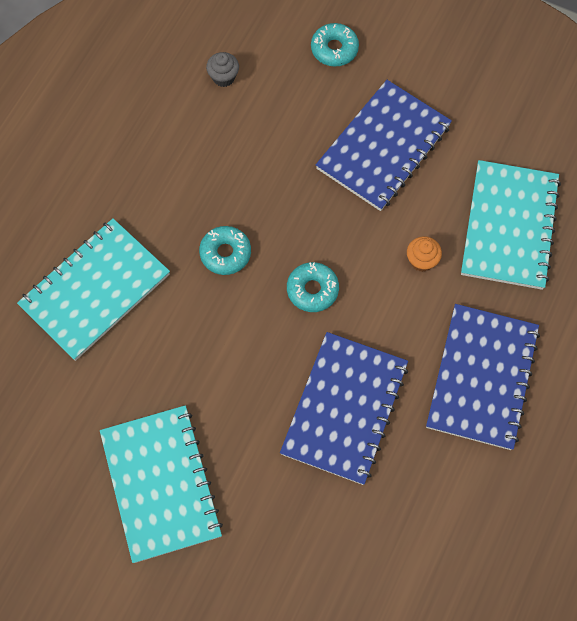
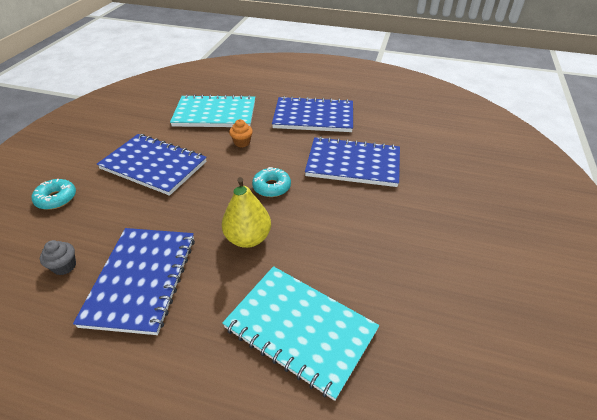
camera: 100 degrees left, 25 degrees down
turquoise notebook [100,405,223,563] -> none
turquoise donut [199,226,251,275] -> yellow pear [222,177,271,248]
none -> blue notebook [73,228,195,335]

